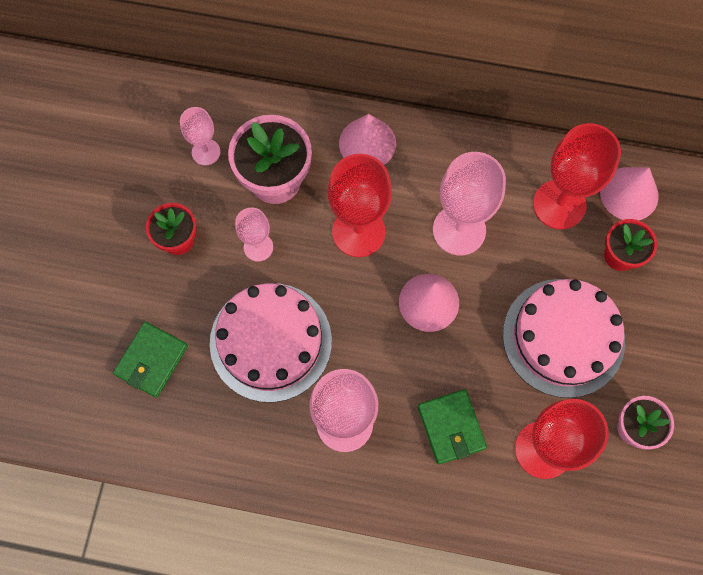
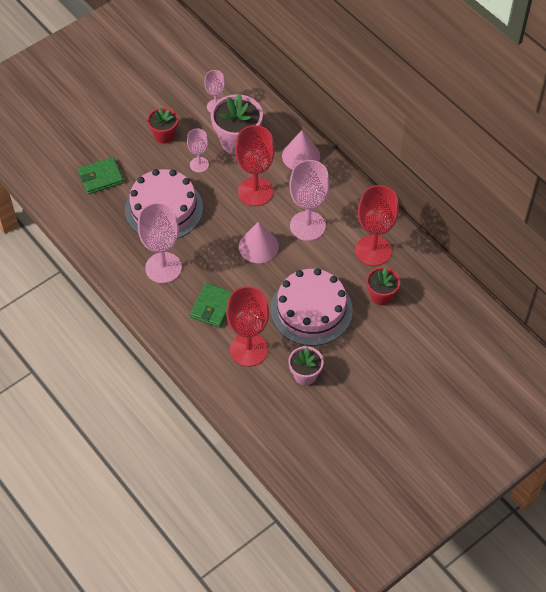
camera: 40 degrees right, 15 degrees down
pink cone [600,167,659,220] -> none

